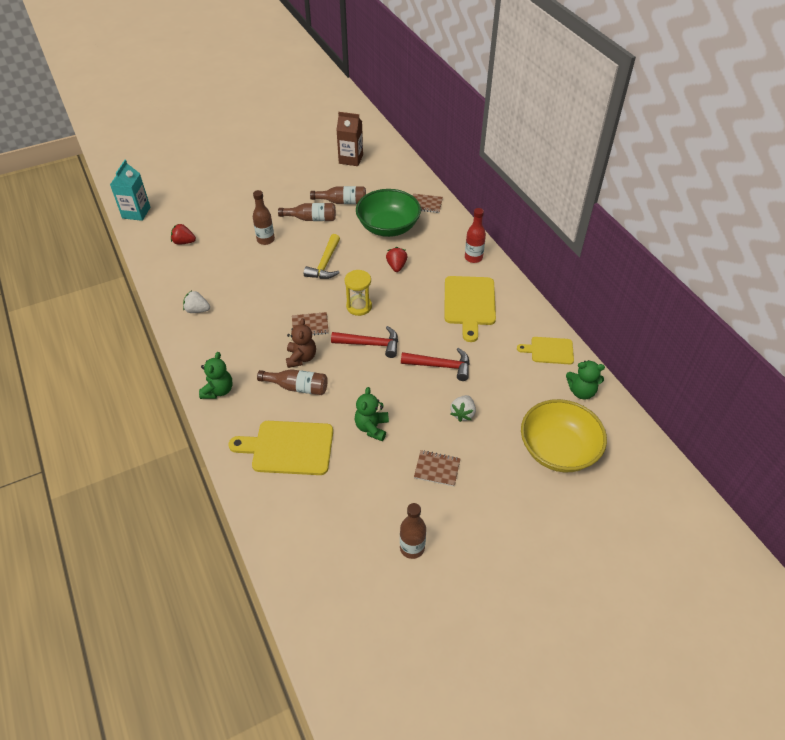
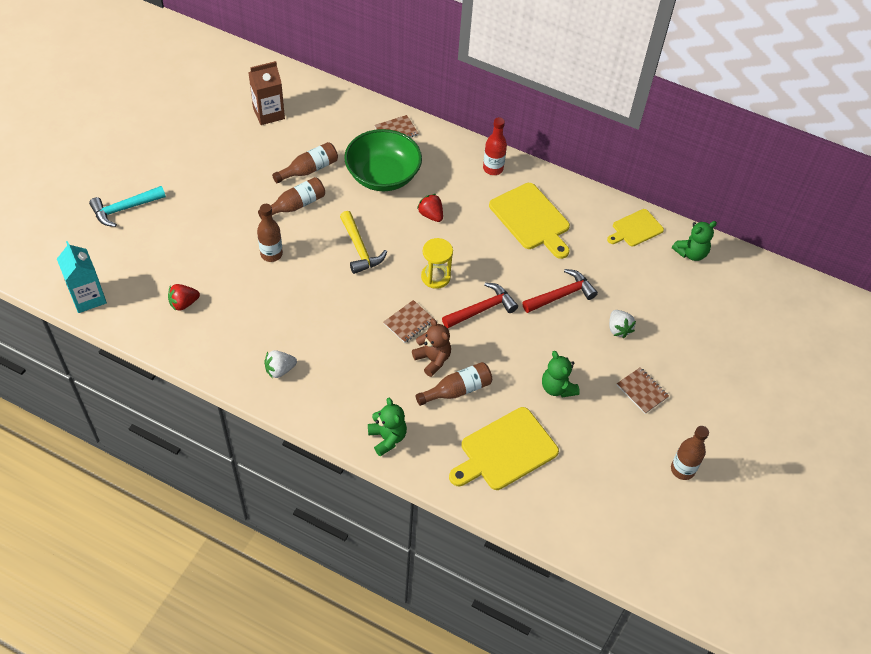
camera: 40 degrees left, 5 degrees up
brown notebook [414,450,461,486] -> brown notebook turned 75 degrees clockwise [617,367,669,414]
yellow bowl [521,399,607,472] -> none
none -> turquoise hammer [89,186,166,227]

